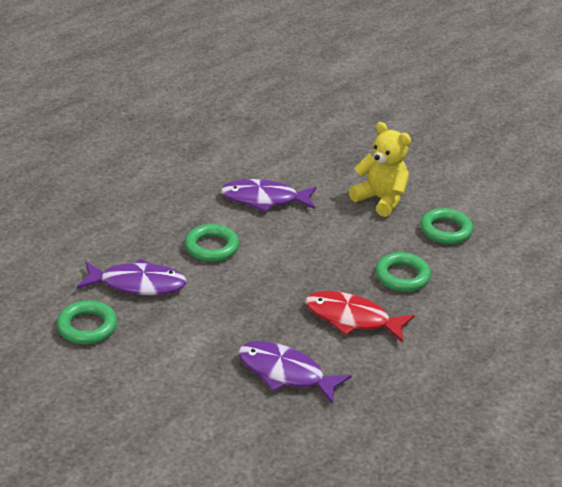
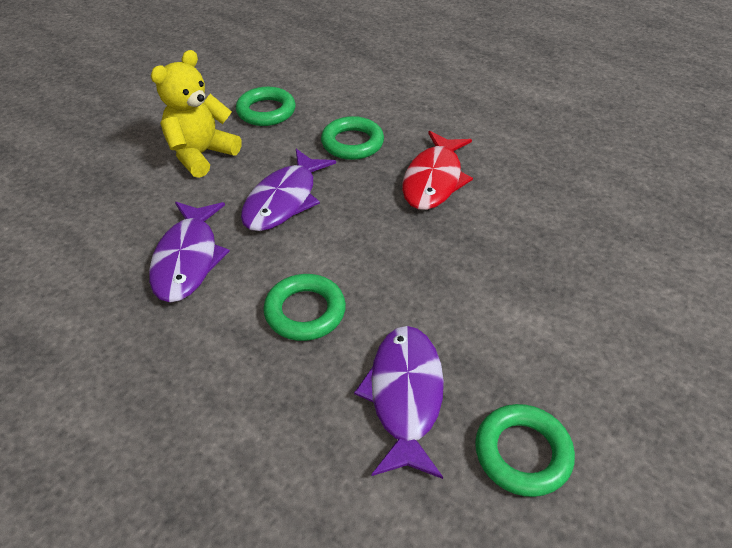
camera: 90 degrees left, 10 degrees up
purple fish [238,341,352,404] -> purple fish moved to [241,149,336,231]

